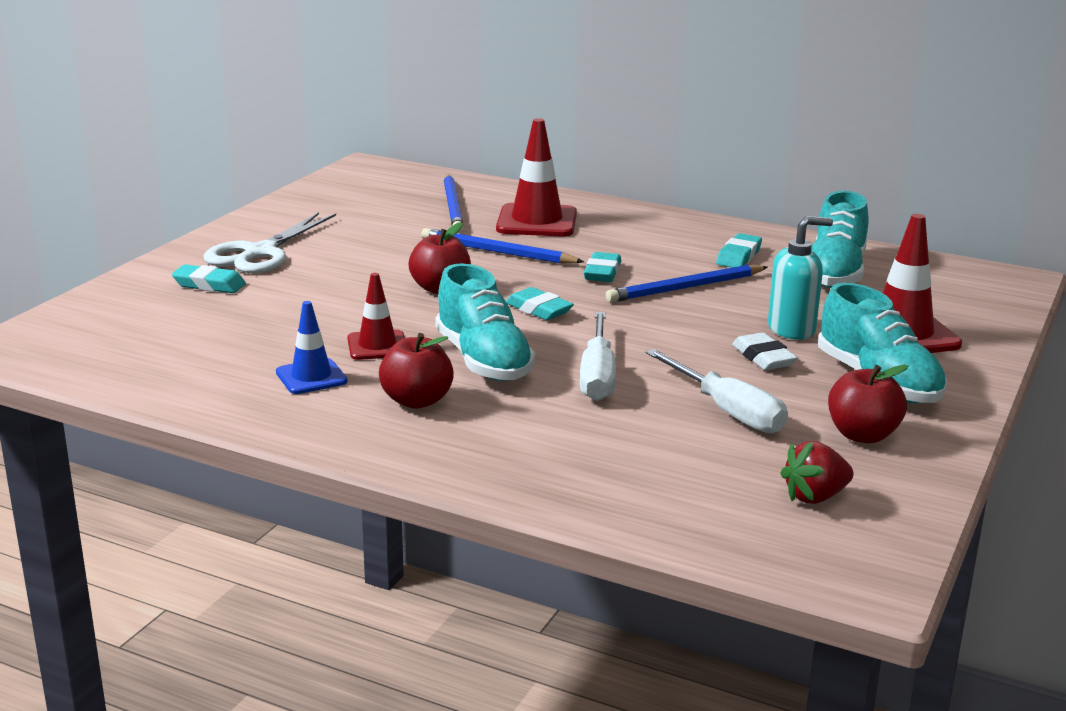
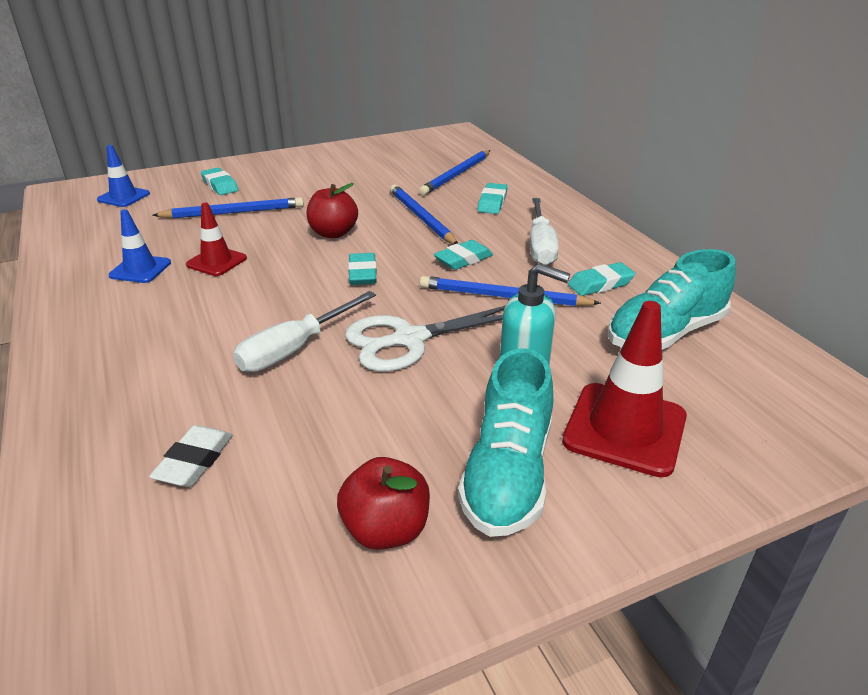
camera: 40 degrees right, 10 degrees up
white scissors [203,212,336,273] -> white scissors moved to [345,305,506,372]
red apple [379,333,454,409] -> none
turquoise shoe [435,263,535,381] -> none
red traffic cone [496,118,577,236] -> turquoise eraser [478,183,508,214]
white screwdriver [646,349,788,433] -> white screwdriver moved to [530,198,559,265]
white eraser [732,332,797,370] -> white eraser moved to [149,425,233,487]
red strawberry [780,441,854,504] -> none
none -> blue traffic cone [97,145,150,207]
none -> blue pencil [152,197,304,218]

